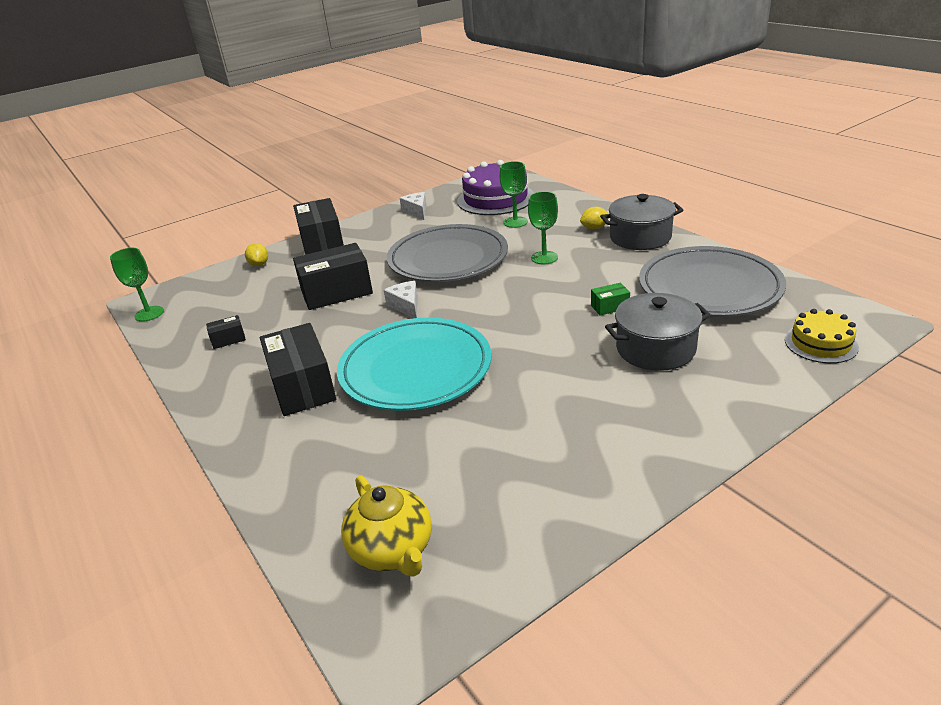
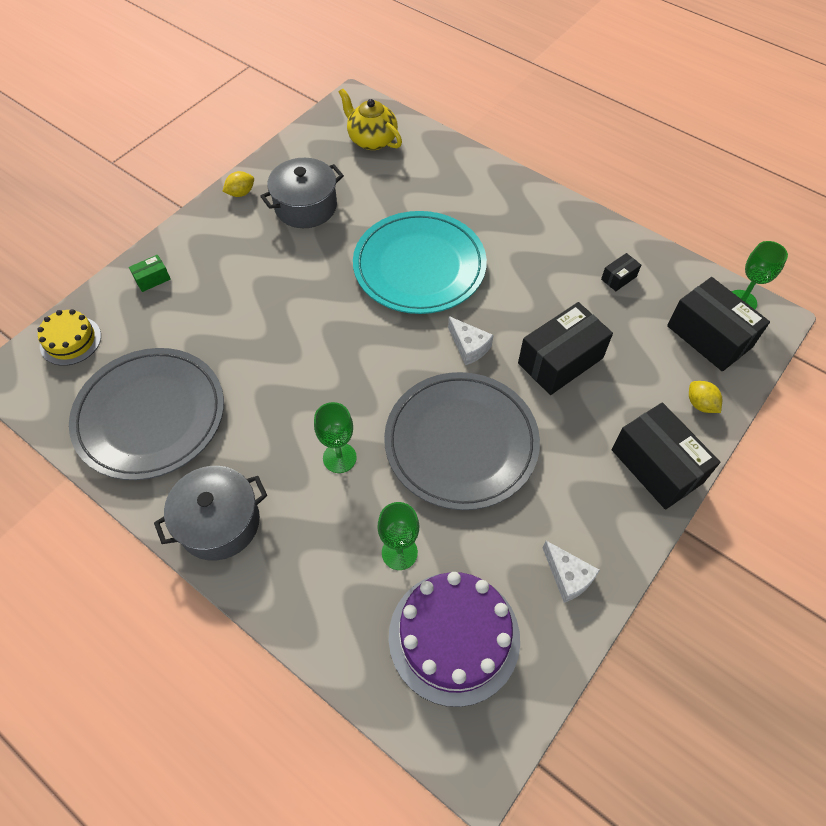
camera: 160 degrees right, 25 degrees up
black box [260,323,336,416] -> black box moved to [667,277,770,371]
yellow lemon [580,207,609,230] -> yellow lemon moved to [223,171,254,197]
green box [591,283,630,315] -> green box moved to [129,255,171,292]
grey pot [605,293,711,371] -> grey pot moved to [260,158,344,228]

